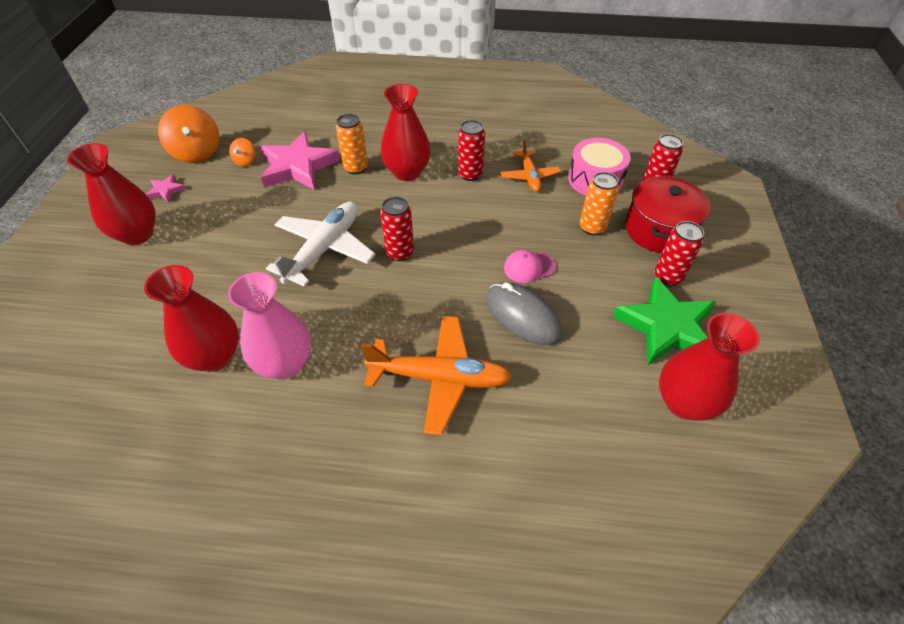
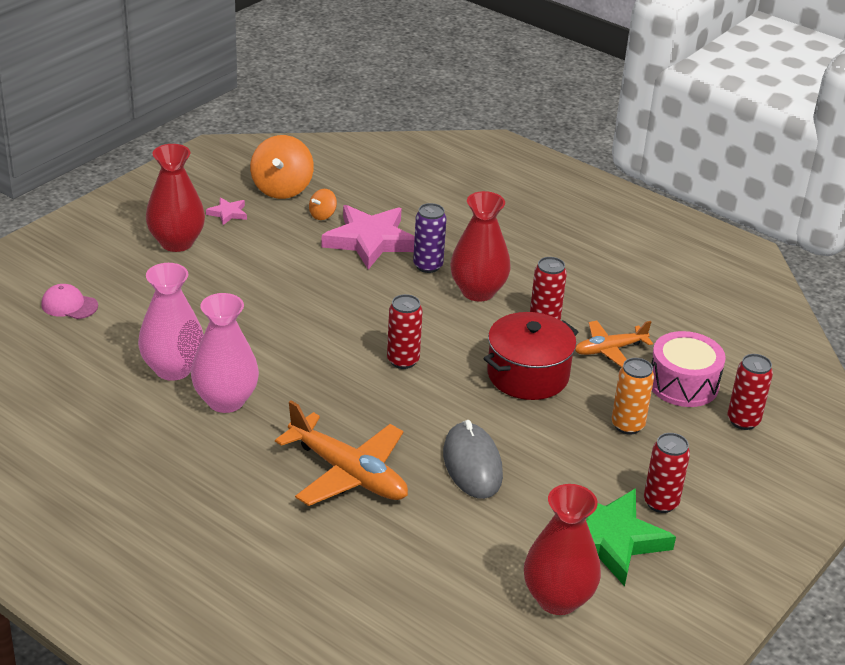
camera: 30 degrees right, 15 degrees down
red vase [144,265,239,372] -> pink vase [138,263,204,381]
white plane [266,201,376,287] -> none
orange can [336,114,368,174] -> purple can [413,203,447,273]
orange plane [500,139,561,192] -> orange plane turned 45 degrees clockwise [575,321,653,367]
pink cap [504,250,556,283] -> pink cap moved to [41,284,98,319]
red pot [625,176,711,253] -> red pot moved to [483,312,578,400]

